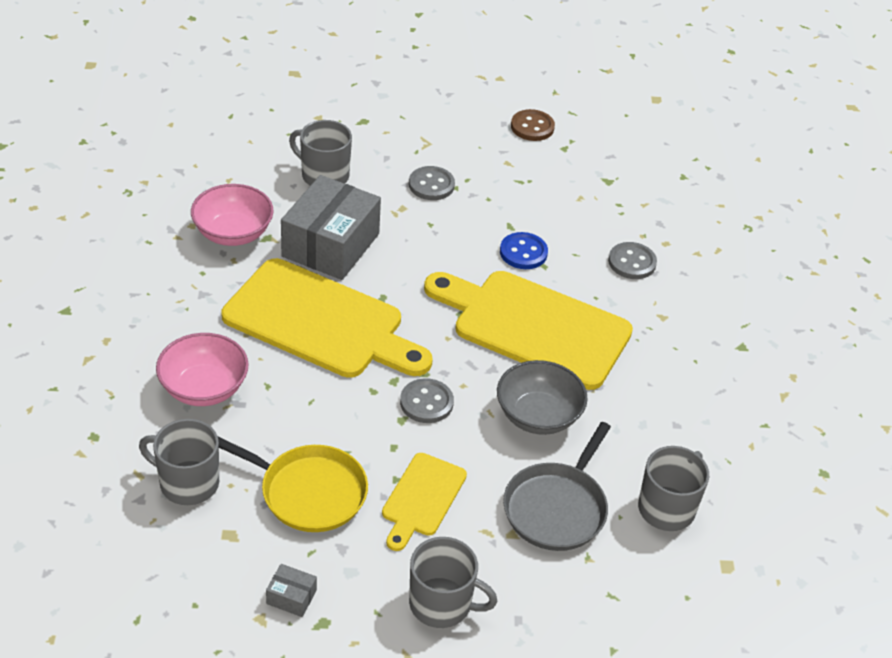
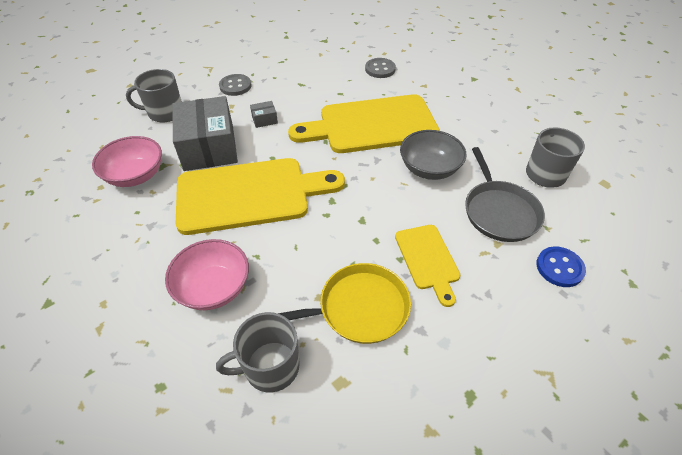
camera: 35 degrees left, 5 degrees up
grey box [266,564,317,617] -> grey box moved to [250,101,278,128]
grey button [400,378,454,423] -> none
grey mug [409,537,497,628] -> none
blue button [500,232,548,269] -> blue button moved to [536,246,586,287]
brown button [511,109,555,141] -> none

